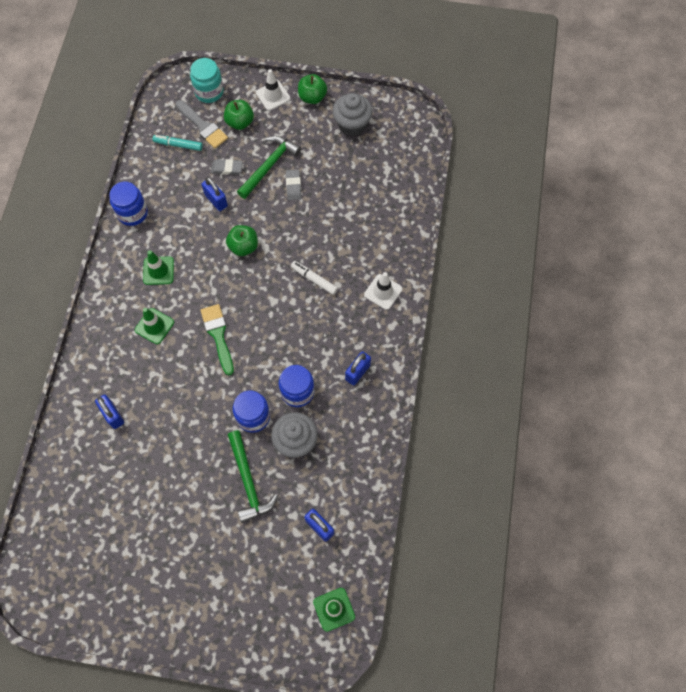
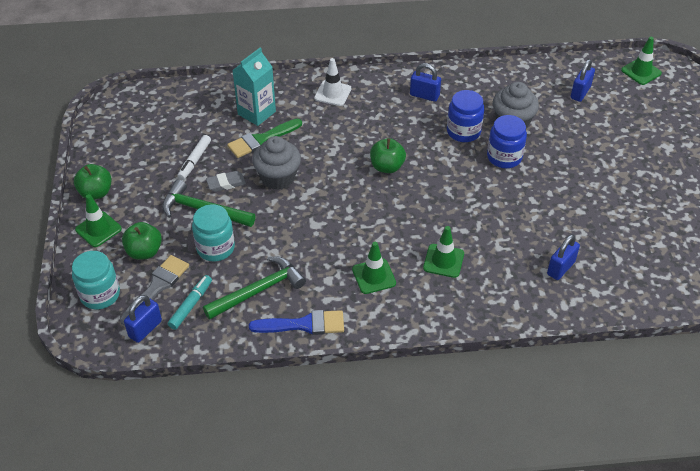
camera: 105 degrees left, 20 degrees down
blue jar [109,182,148,226] -> blue brush [249,310,344,335]
turquoise marker [152,135,203,151] -> turquoise marker turned 150 degrees counterclockwise [168,275,212,330]
green brush [200,304,234,375] -> green brush moved to [227,119,302,158]
blue padlock [202,177,228,211] -> blue padlock moved to [124,295,162,343]
grey eraser [211,159,242,175] -> turquoise jar [192,204,235,261]
green apple [226,225,258,256] -> green apple moved to [370,138,406,173]
green hammer [228,430,278,523] -> green hammer moved to [203,256,306,320]
white traffic cone [256,69,290,111] -> green traffic cone [75,194,122,247]
white marker [291,261,338,295] -> white marker moved to [178,135,211,180]
grey cupcake [333,93,373,136] -> grey cupcake moved to [252,136,301,190]
none -> turquoise carton [232,47,276,126]

